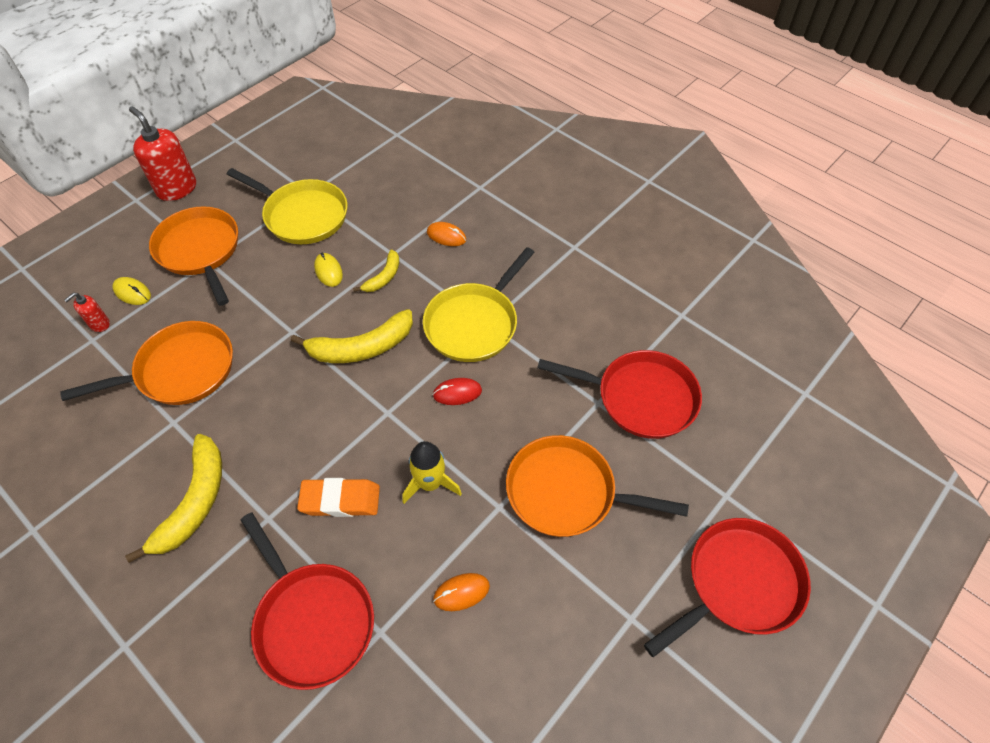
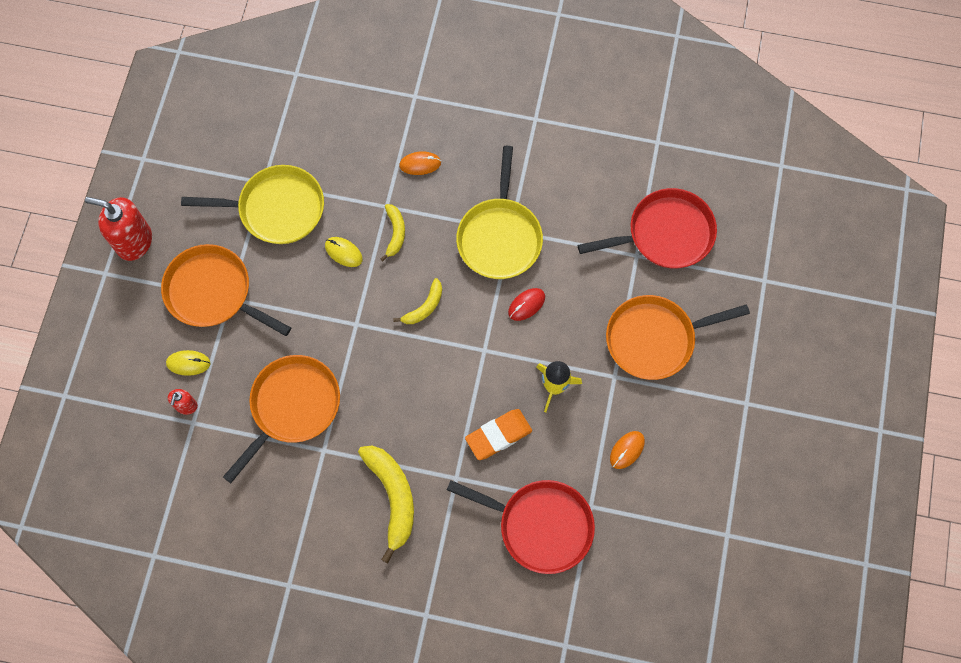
camera: 30 degrees left, 15 degrees up
yellow banana [291,309,413,363] -> yellow banana [393,278,442,324], size x0.55
red pan [644,518,811,657] -> none

